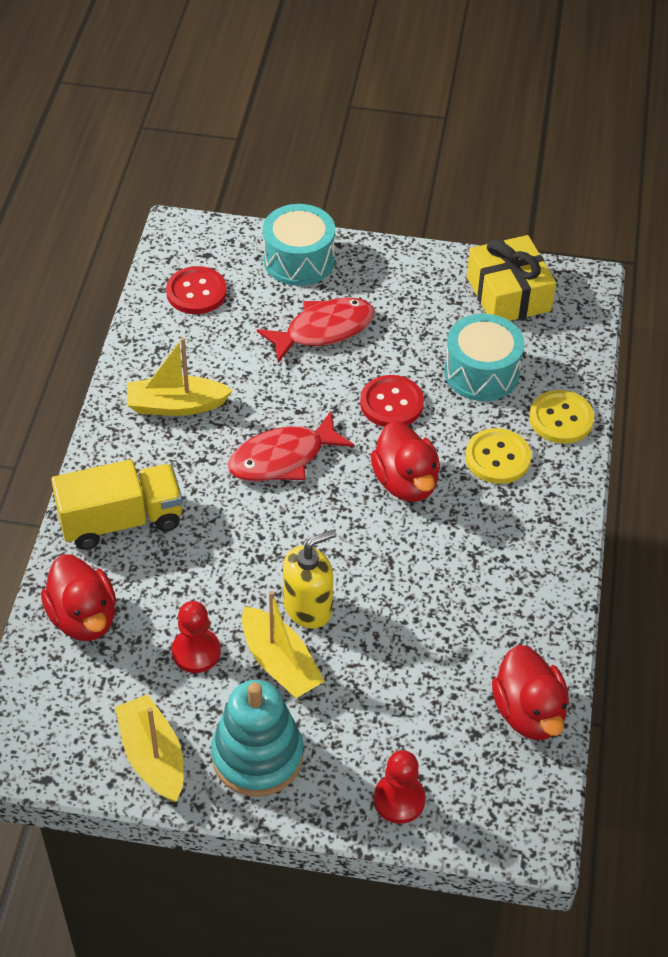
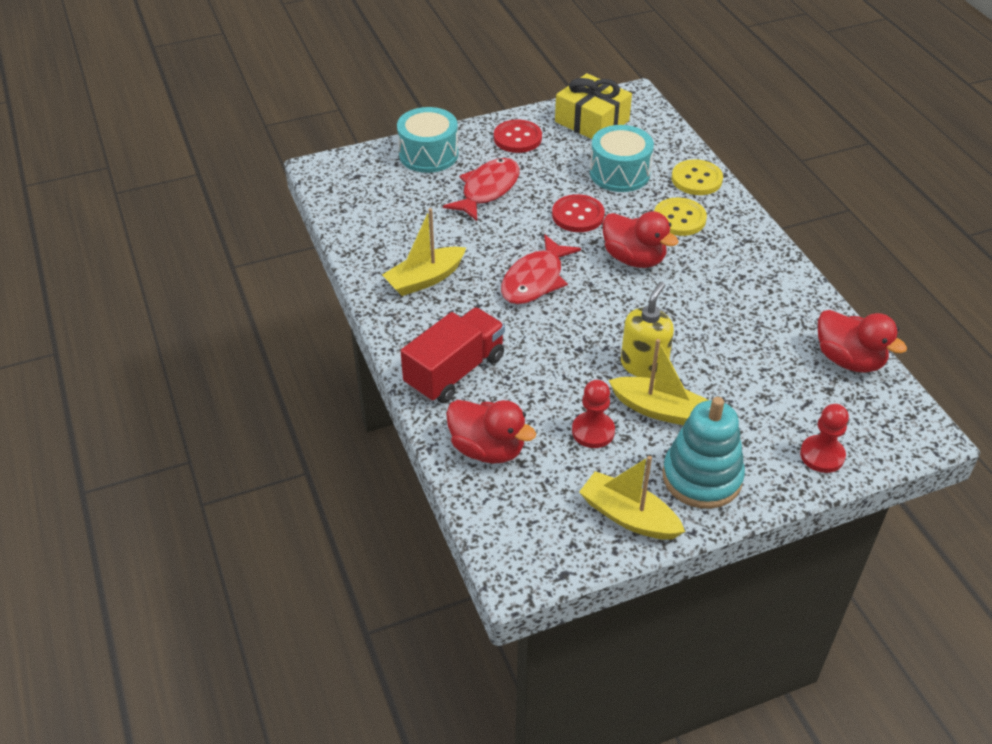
camera: 30 degrees left, 5 degrees down
yellow truck [51,459,183,550] -> red truck [401,307,505,403]
red button [166,266,227,314] -> red button moved to [494,120,542,153]

